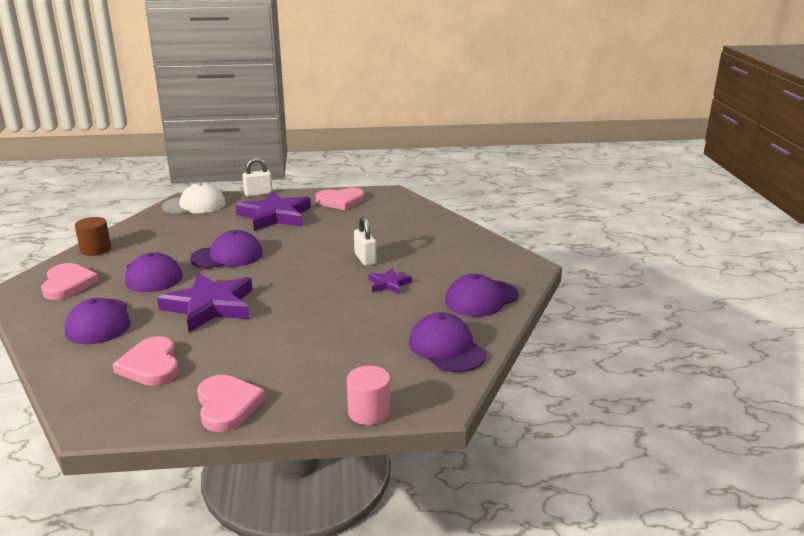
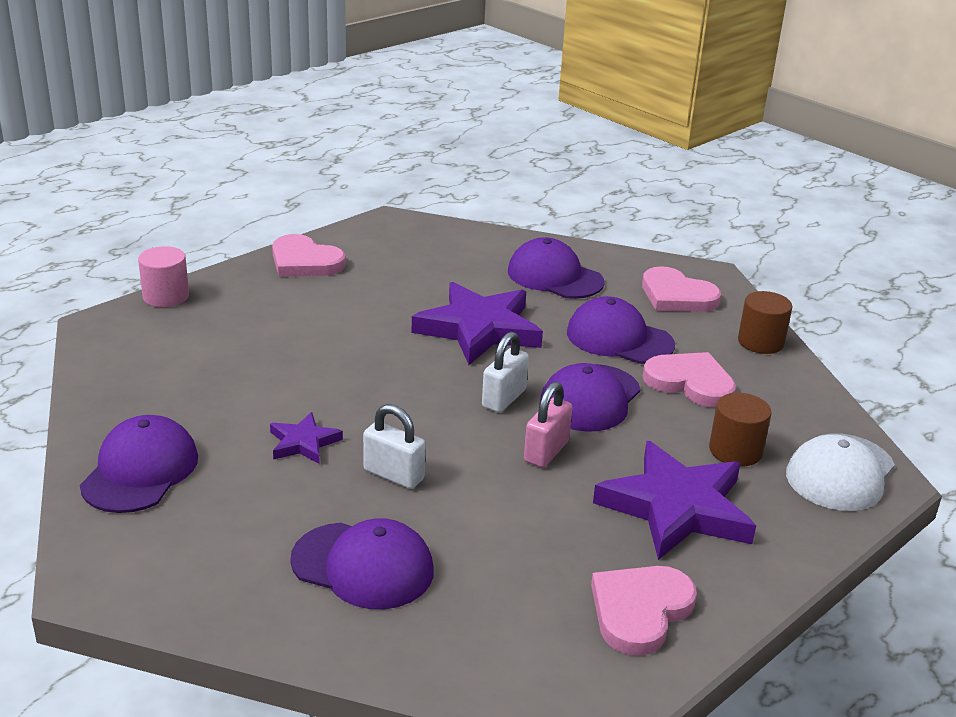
camera: 140 degrees right, 5 degrees up
pink heart [112,336,179,386] -> pink heart moved to [643,352,736,407]
white padlock [242,158,273,197] -> white padlock moved to [482,332,529,413]
purple cap [409,312,486,372] -> purple cap moved to [290,518,434,609]
none -> pink padlock [524,382,573,468]
none -> brown cylinder [709,393,771,466]

